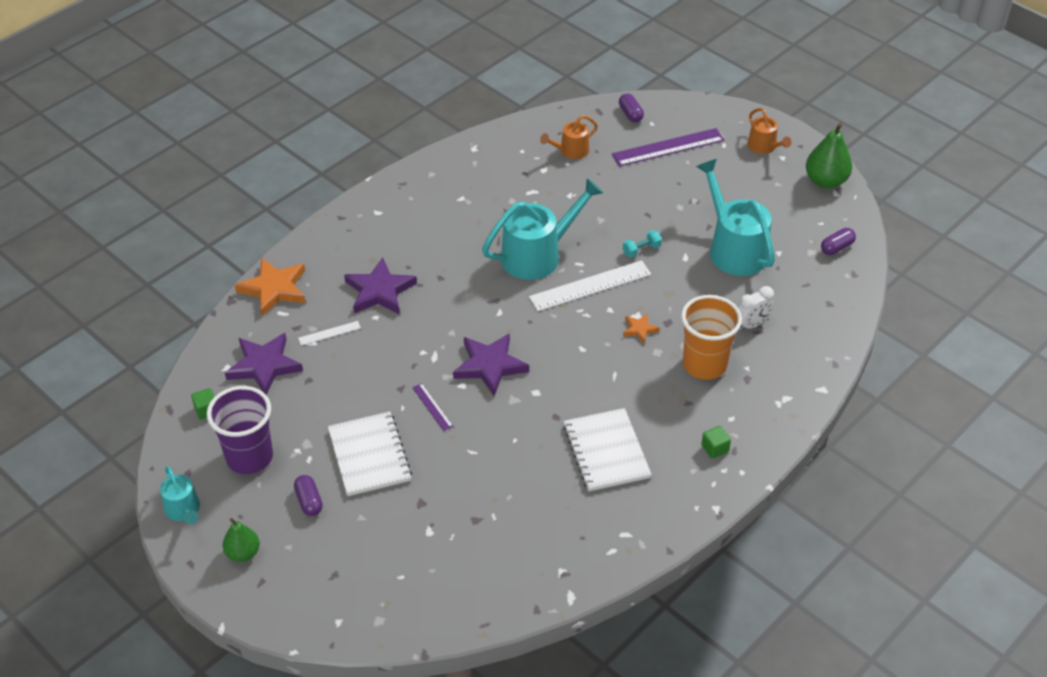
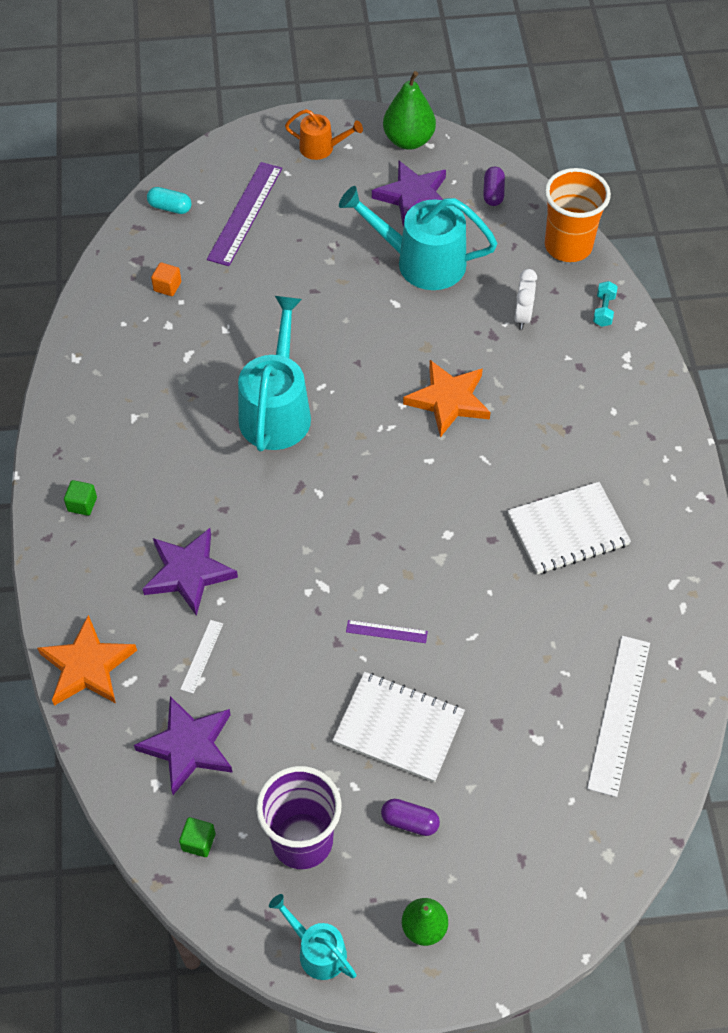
camera: 50 degrees left, 10 degrees up
turquoise watering can [160,466,200,524] -> turquoise watering can turned 150 degrees counterclockwise [269,894,357,980]
purple star [453,333,529,396] -> purple star moved to [372,161,446,227]
white ruler [529,260,651,311] -> white ruler moved to [587,636,650,797]
orange watering can [540,115,598,159] -> orange cube [151,262,181,296]
white notebook [563,408,652,491] -> white notebook turned 45 degrees counterclockwise [507,482,631,574]
purple capsule [619,93,644,123] -> turquoise capsule [147,187,191,214]
turquoise dumbbell [623,230,662,258] -> turquoise dumbbell moved to [593,281,618,327]
orange star [623,313,660,343] -> orange star [403,360,491,437], size x1.99
orange cup [681,295,742,380] -> orange cup moved to [545,168,611,262]
green cube [701,426,731,459] -> green cube moved to [64,480,97,516]

